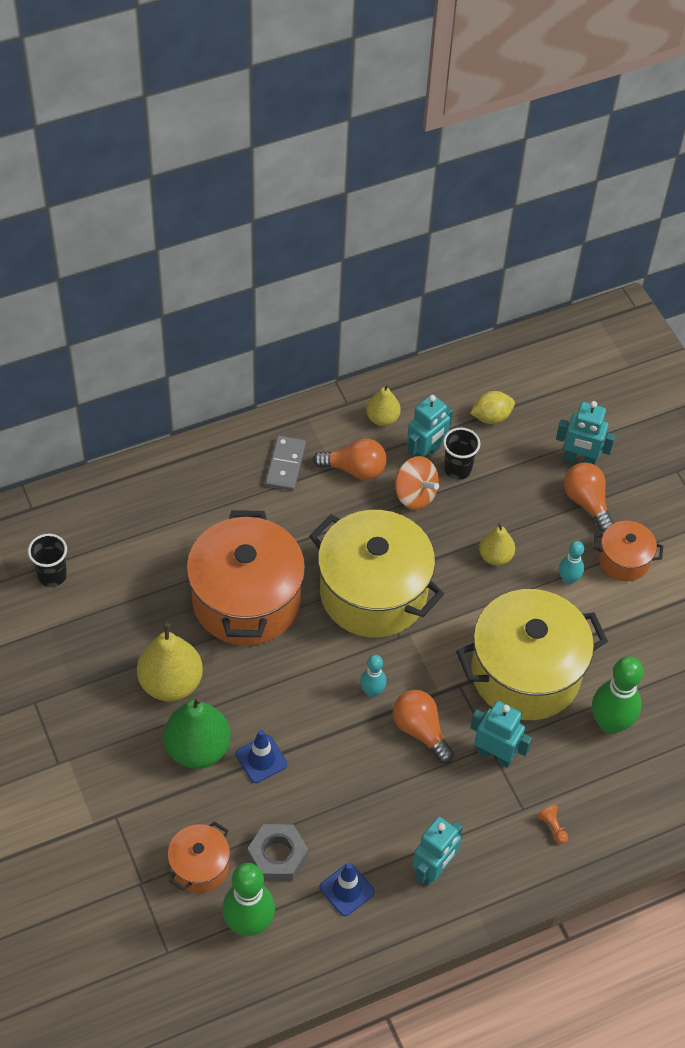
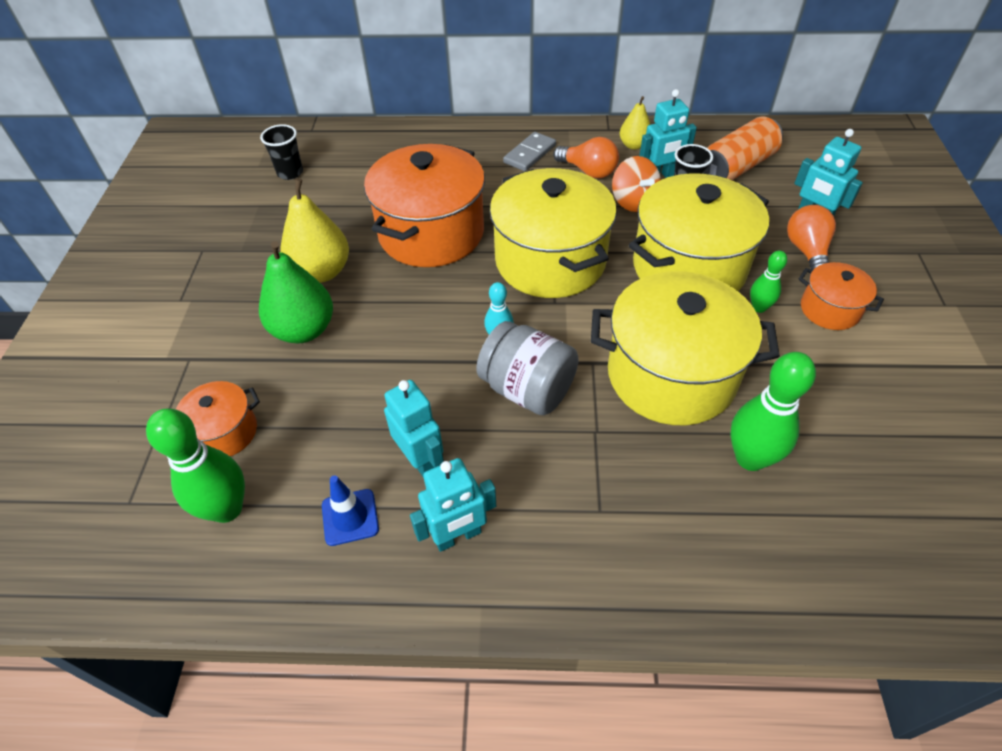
camera: 30 degrees right, 5 degrees down
blue traffic cone [236,730,287,783] -> none
grey nut [247,824,308,881] -> none
orange light bulb [393,690,454,763] -> grey jar [476,321,579,415]
yellow lemon [470,391,515,424] -> orange can [706,117,783,180]
turquoise robot [470,701,532,768] -> turquoise robot moved to [384,380,444,478]
yellow pear [479,523,515,565] -> yellow pot [629,173,769,291]
orange pawn [536,804,568,844] -> none
turquoise bowling pin [559,541,584,584] -> green bowling pin [750,251,787,313]

